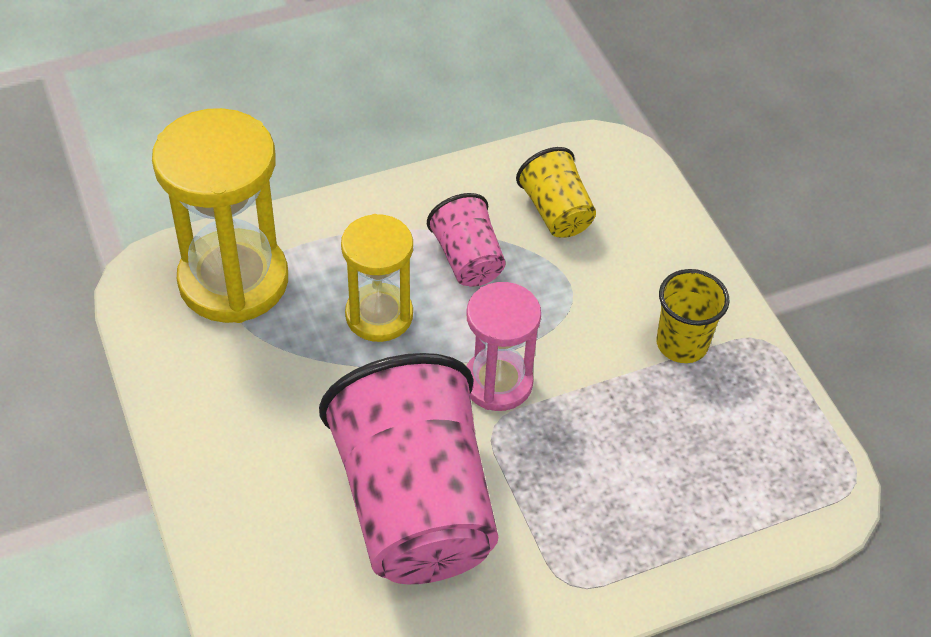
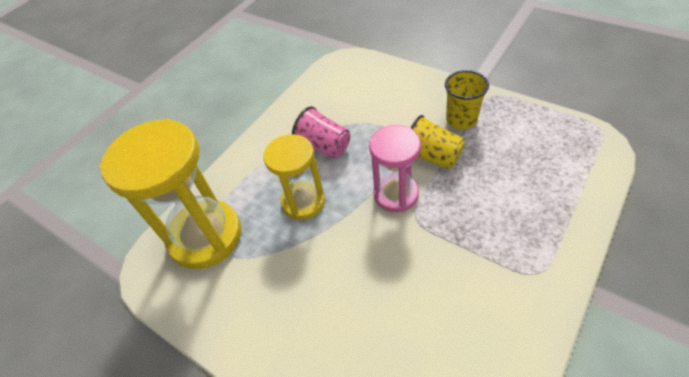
camera: 25 degrees left, 0 degrees up
pink cup [319,353,498,584] -> none
yellow cup [516,147,596,238] -> yellow cup moved to [411,115,465,169]

